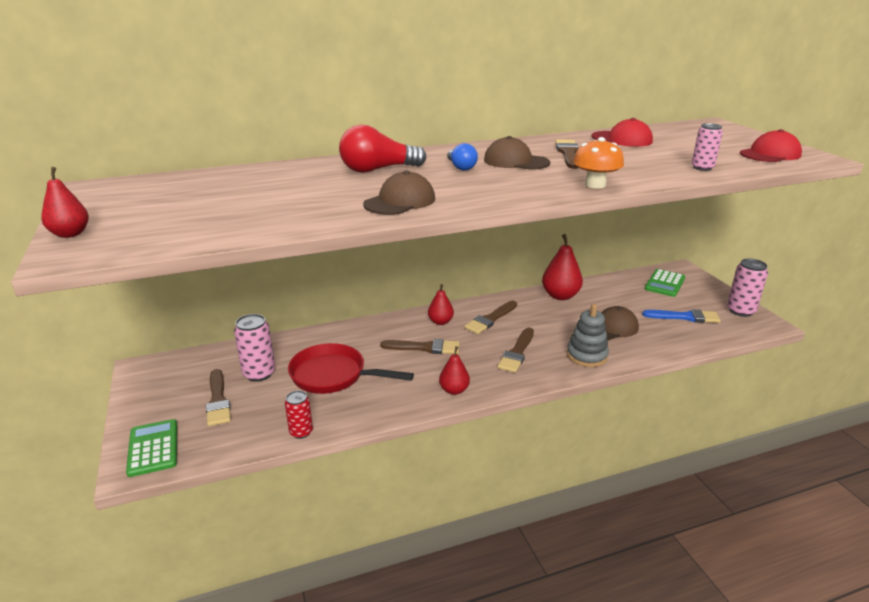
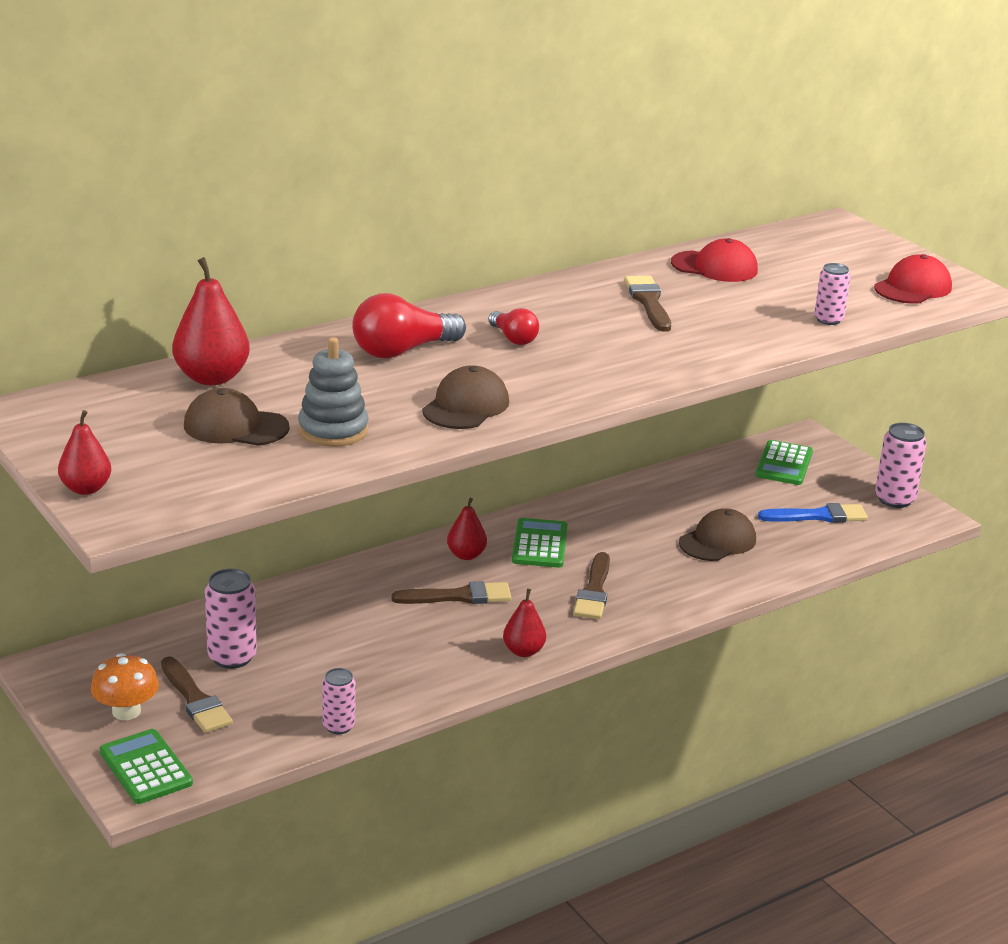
camera: 15 degrees left, 0 degrees up
red can [285,391,313,439] -> pink can [322,668,356,734]
red pan [288,343,414,394] -> none
blue light bulb [447,143,478,170] -> red light bulb [488,308,539,345]
brown brush [464,301,517,334] -> green calculator [512,518,567,568]
brown cap [484,136,550,170] -> brown cap moved to [184,388,290,446]
red pear [542,234,583,300] -> red pear moved to [172,257,250,385]
grey stacking toy [567,304,609,367] -> grey stacking toy moved to [298,337,368,447]
orange mushroom [573,137,624,188] -> orange mushroom moved to [91,653,159,720]

